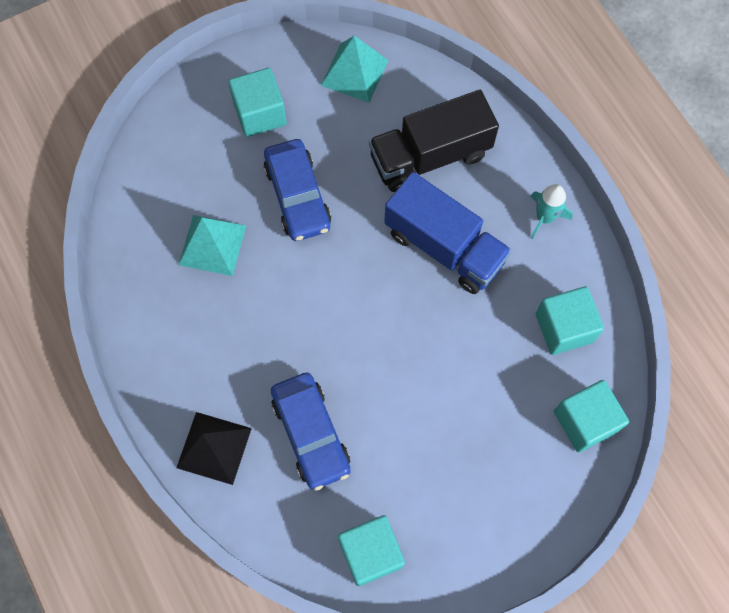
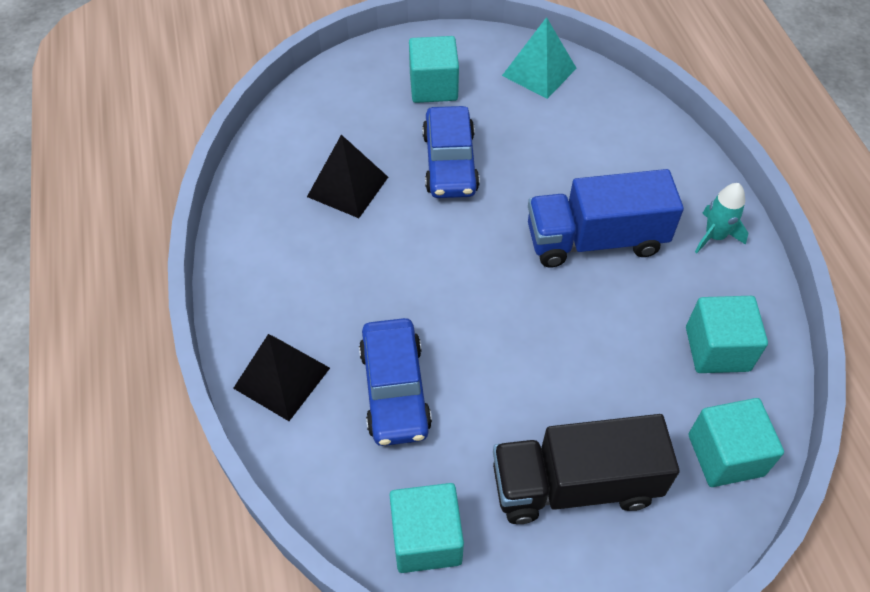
camera: 15 degrees right, 15 degrees down
turquoise pyramid [179,215,246,276] -> black pyramid [307,135,388,218]
black truck [369,90,499,192] -> black truck moved to [493,414,679,524]
blue truck [384,172,512,294] -> blue truck turned 120 degrees clockwise [528,169,684,267]

